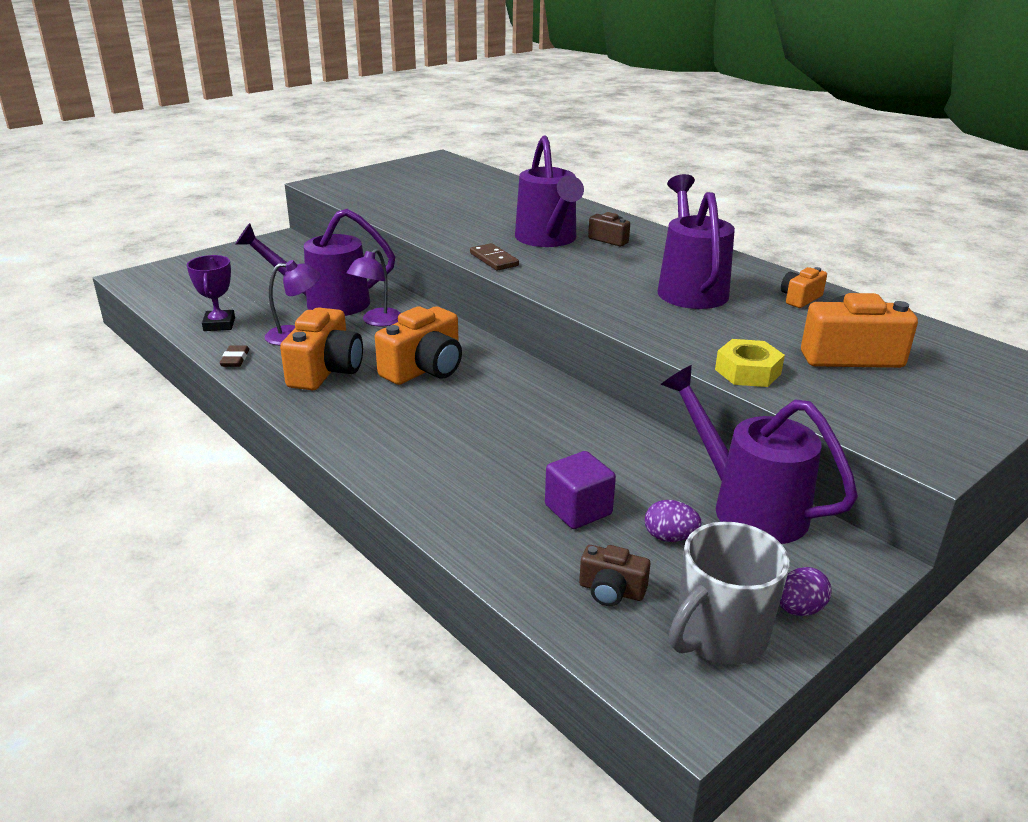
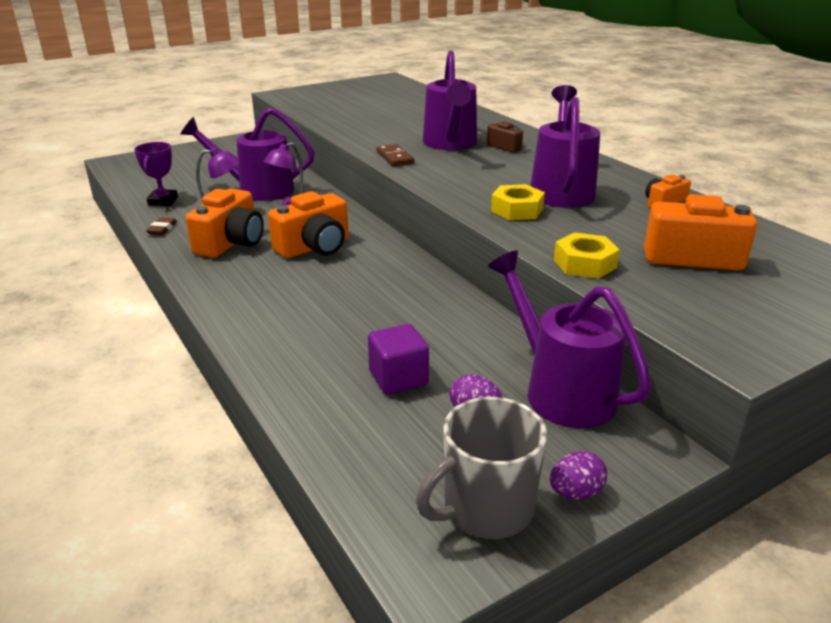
camera: 10 degrees right, 0 degrees up
brown camera [579,545,650,606] -> none
none -> yellow nut [491,184,545,220]

